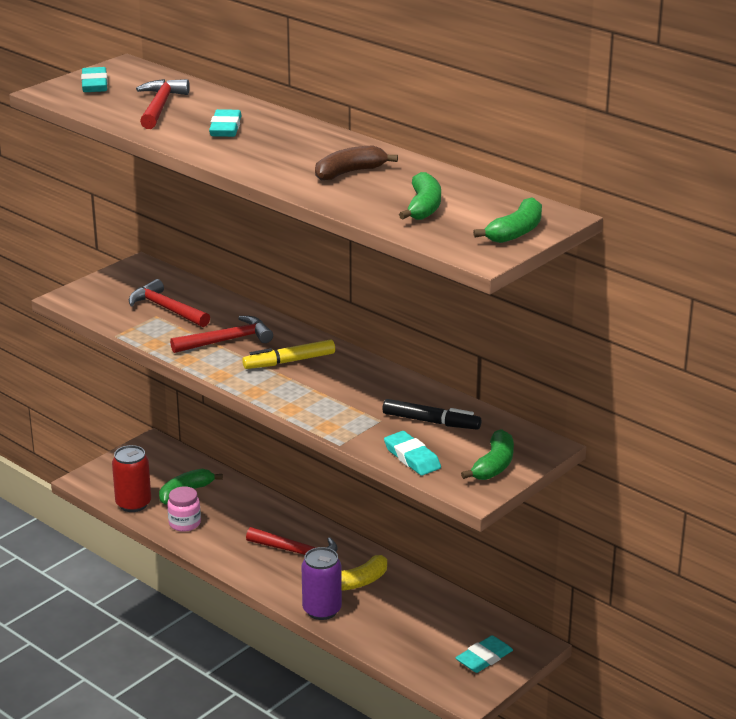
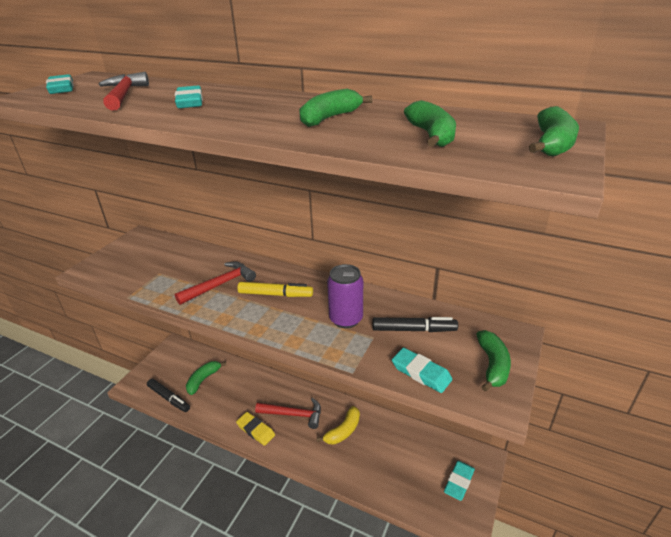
camera: 15 degrees left, 5 degrees up
red can [112,445,151,512] -> black marker [147,379,190,412]
red hammer [129,279,210,327] -> none
pink jar [167,486,201,532] -> none
yellow marker [242,339,335,369] -> yellow marker turned 135 degrees counterclockwise [237,282,313,297]
purple can [301,547,342,620] -> purple can moved to [327,264,363,328]
brown banana [315,146,398,180] -> green banana [299,89,373,127]
none -> yellow eraser [236,412,275,446]

